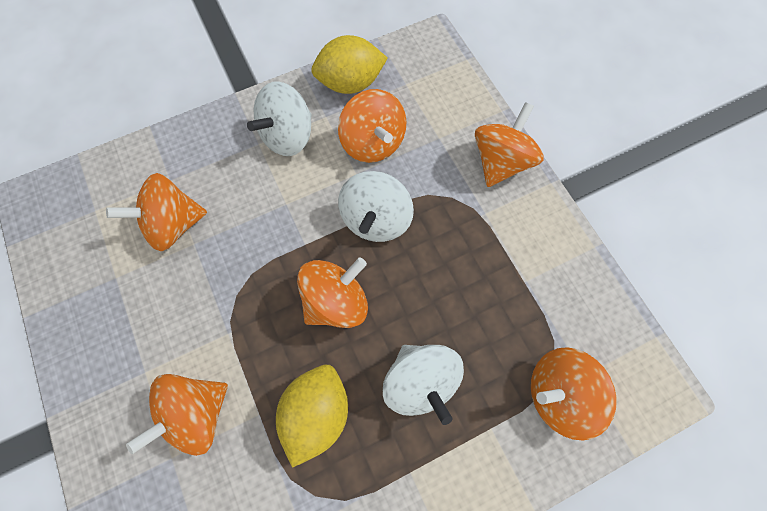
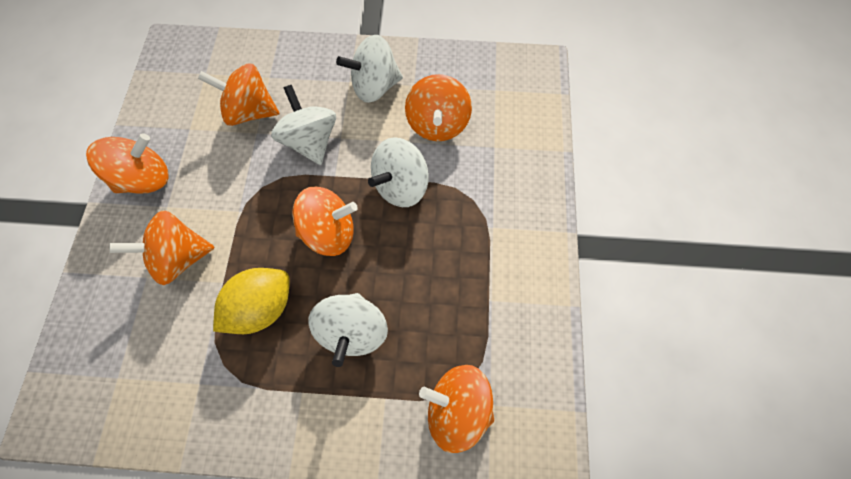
camera: 30 degrees right, 0 degrees up
yellow lemon [311,35,388,94] -> none
orange spinning top [475,102,544,187] -> orange spinning top moved to [86,133,168,194]
none -> white spinning top [271,85,336,165]

